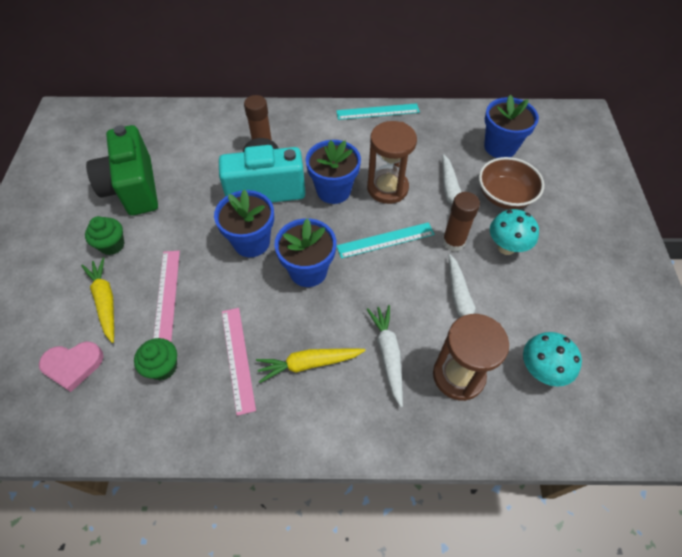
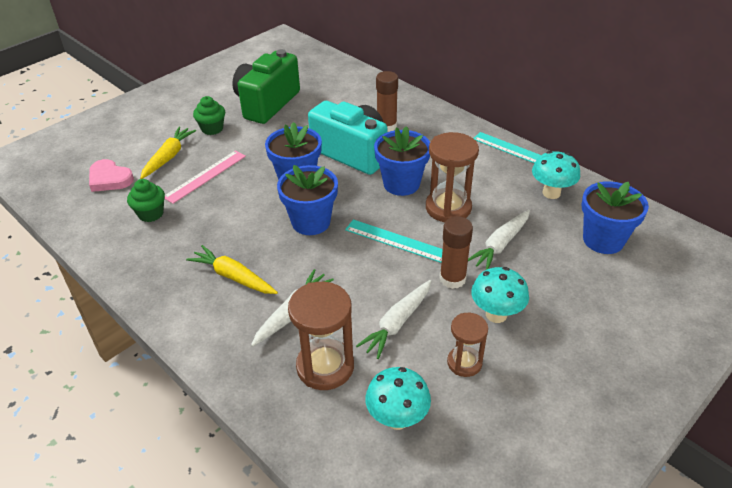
camera: 45 degrees right, 15 degrees down
pink ruler [222,308,256,416] -> none
brown bowl [479,157,544,209] -> none
none -> brown hourglass [447,313,488,377]
none -> turquoise mushroom [532,151,580,199]

